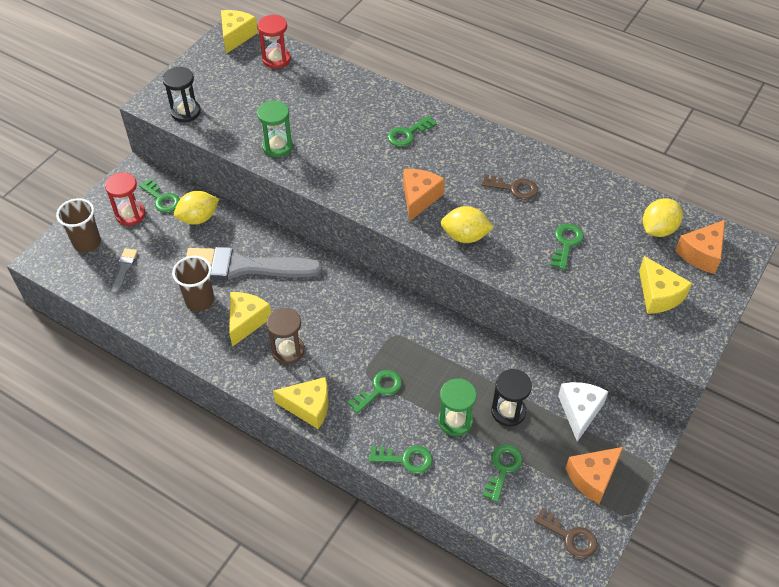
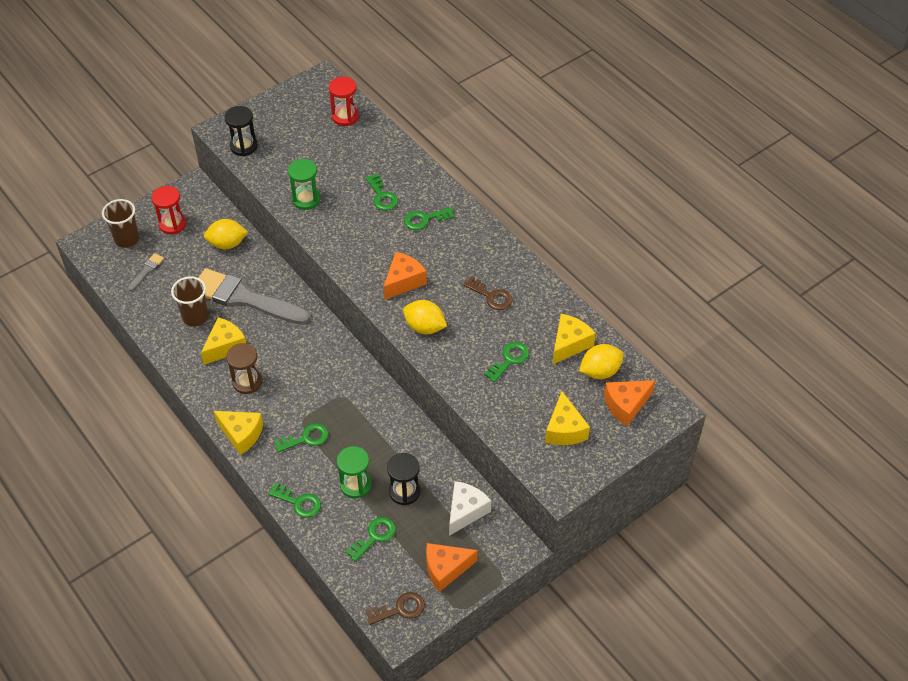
camera: 20 degrees right, 0 degrees up
green key [139,178,180,213] -> green key moved to [366,174,398,210]
yellow cheese [221,10,258,54] -> yellow cheese moved to [552,314,596,365]
brown key [534,508,598,558] -> brown key turned 75 degrees counterclockwise [366,592,425,625]

